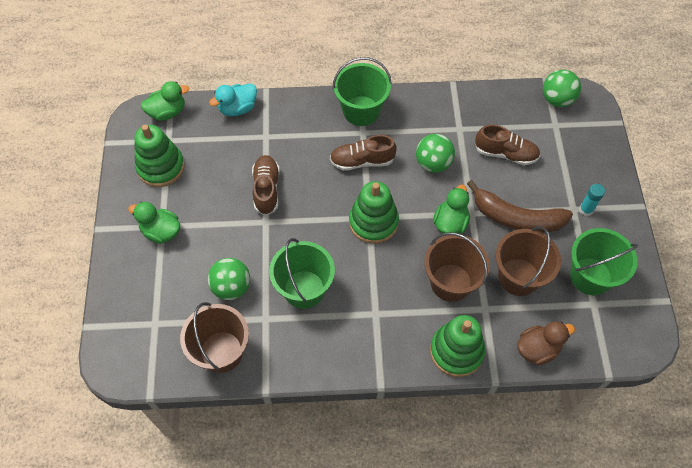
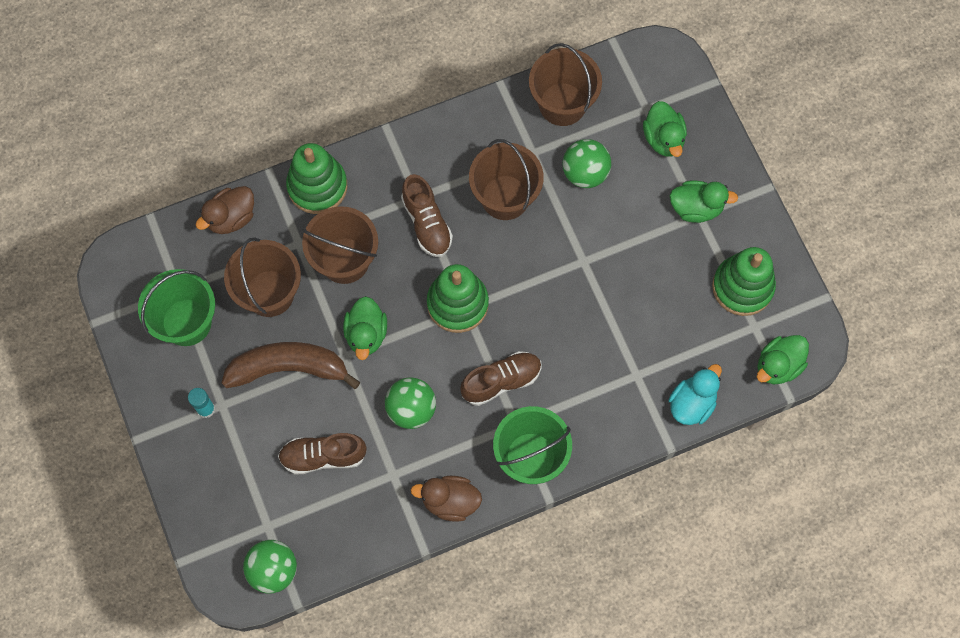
camera: 160 degrees right, 10 degrees up
brown shoe [252,155,280,216] -> brown shoe moved to [401,174,453,257]
green bucket [269,238,335,309] -> brown bucket [469,139,544,220]
none -> brown duck [411,476,482,522]
none -> green duck [643,101,687,157]

